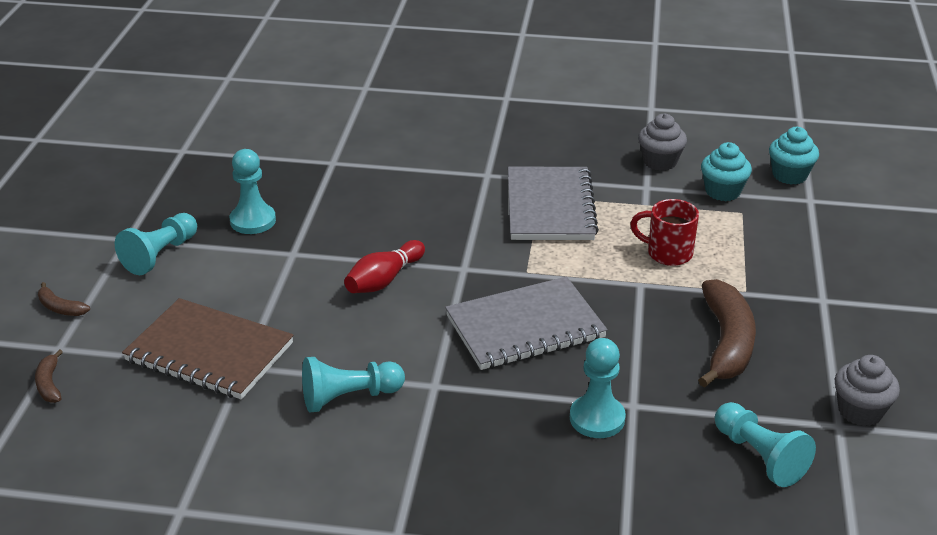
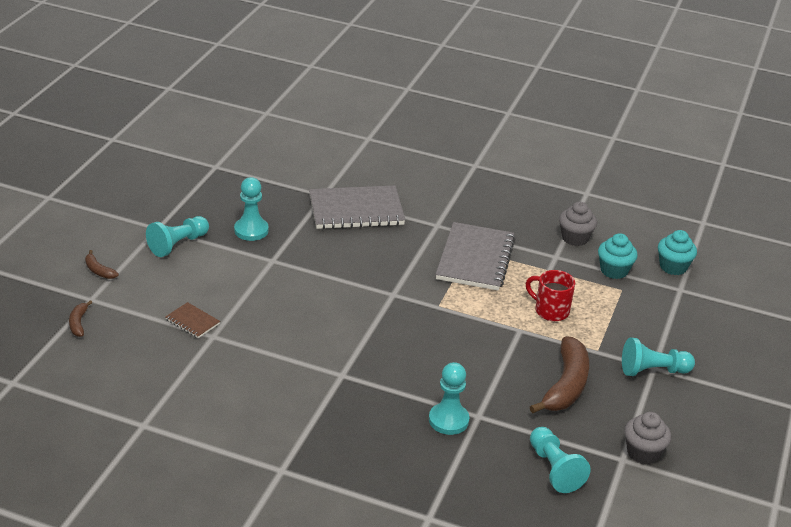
camera: 10 degrees right, 0 degrees up
brown notebook [122,298,294,399] -> brown notebook [165,302,220,338], size x0.46
turquoise pawn [302,357,405,412] -> turquoise pawn moved to [622,338,695,376]
red bowling pin [344,240,425,293] -> none
grey notebook [445,277,607,370] -> grey notebook moved to [309,185,406,229]

